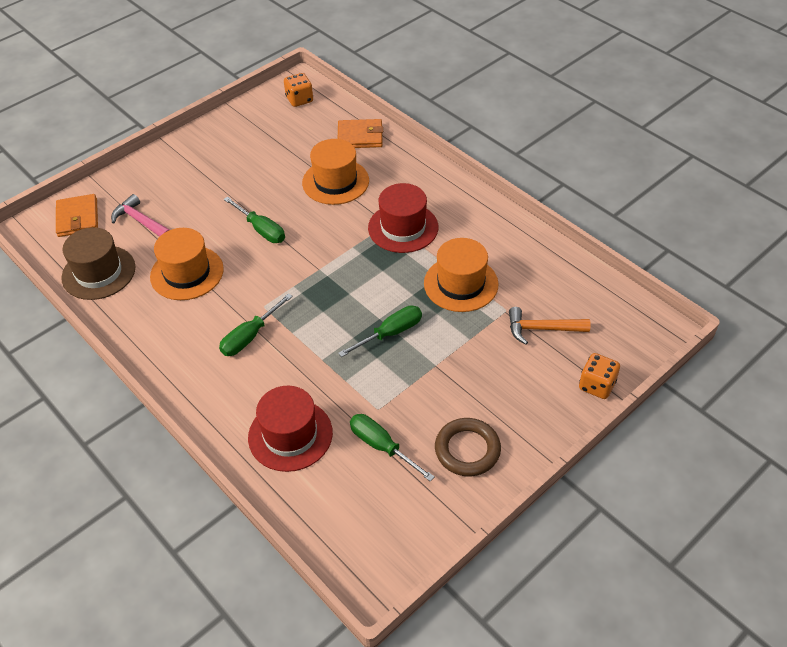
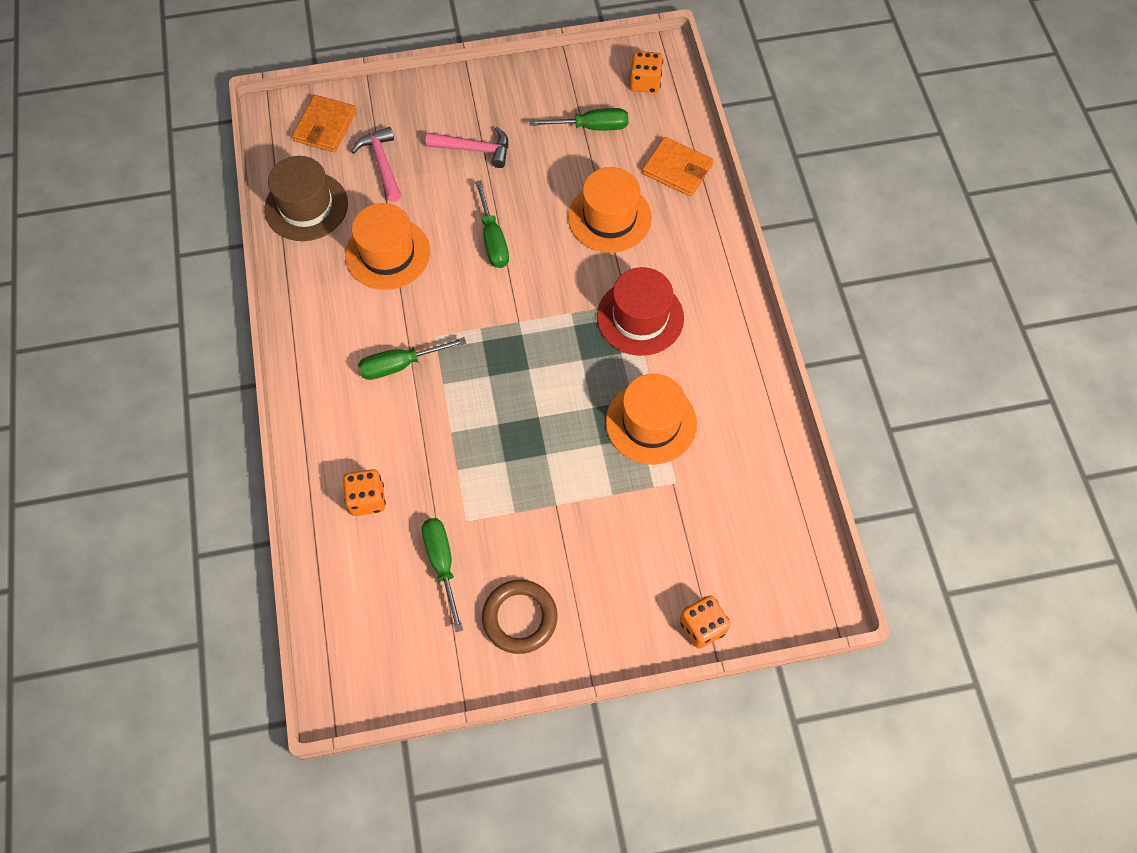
camera: 30 degrees right, 15 degrees up
red hat [248,386,333,472] -> orange dice [343,469,386,516]
green screwdriver [338,305,422,357] -> green screwdriver moved to [529,108,629,130]
orange hammer [509,307,591,344] -> none
none -> pink hammer [425,127,508,168]

